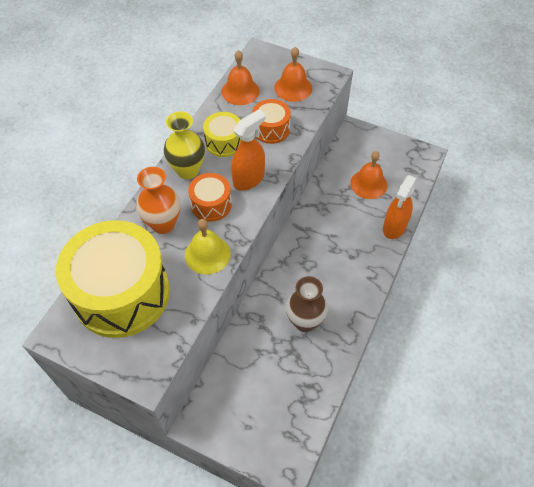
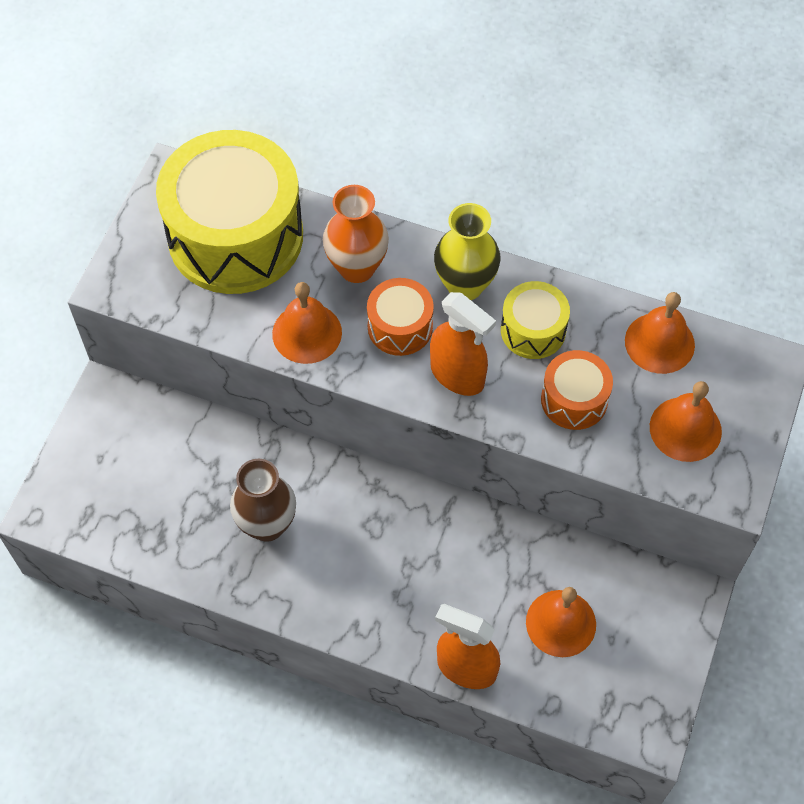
camera: 85 degrees right, 5 degrees up
yellow bell [185,219,231,274] -> orange bell [272,282,342,364]

